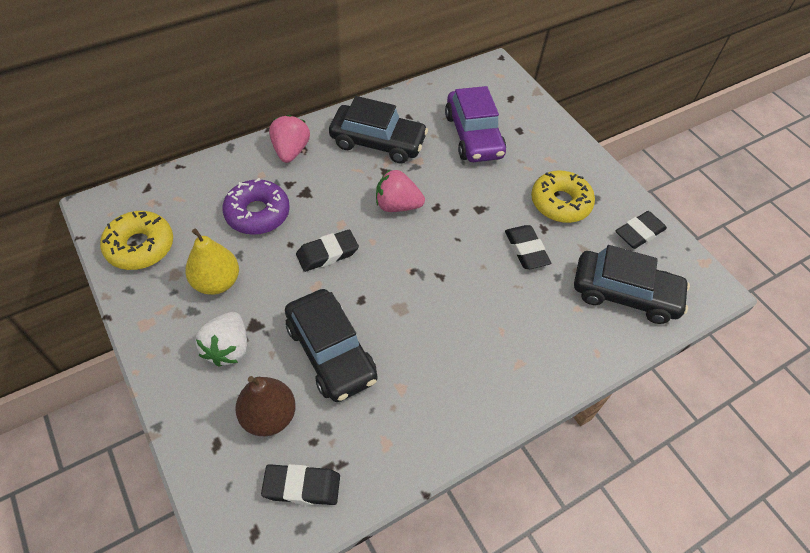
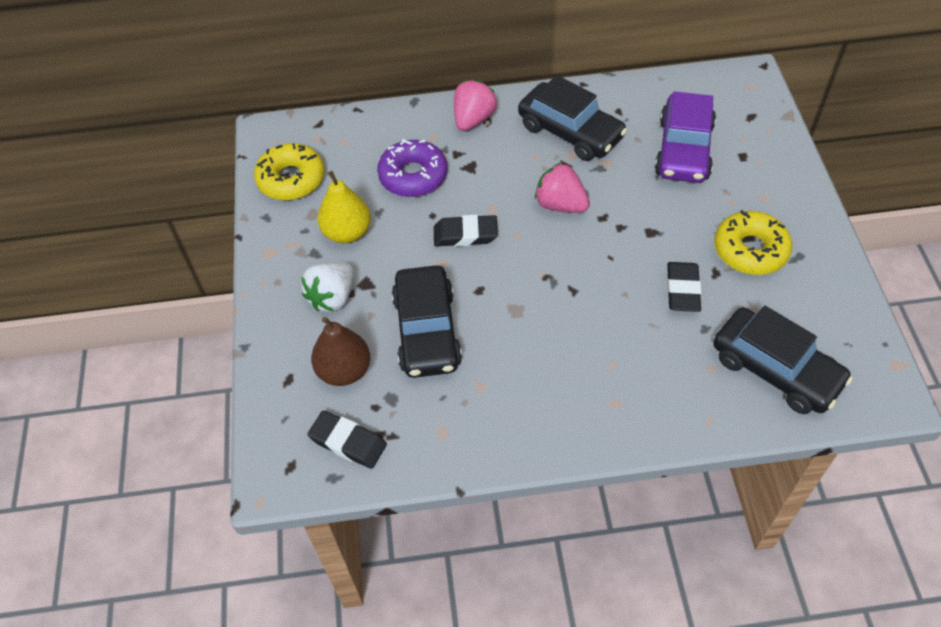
camera: 30 degrees right, 0 degrees up
black eraser [616,211,667,249] -> none

